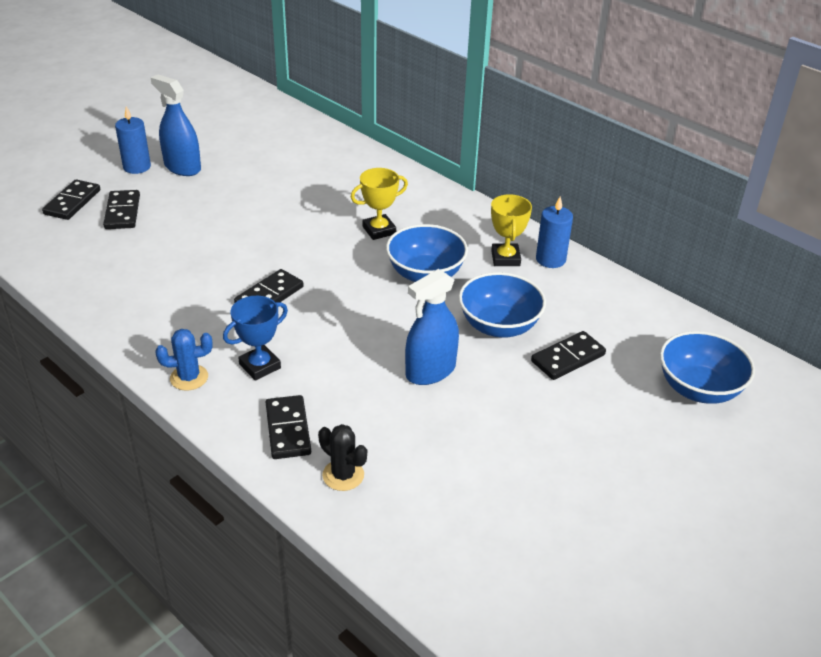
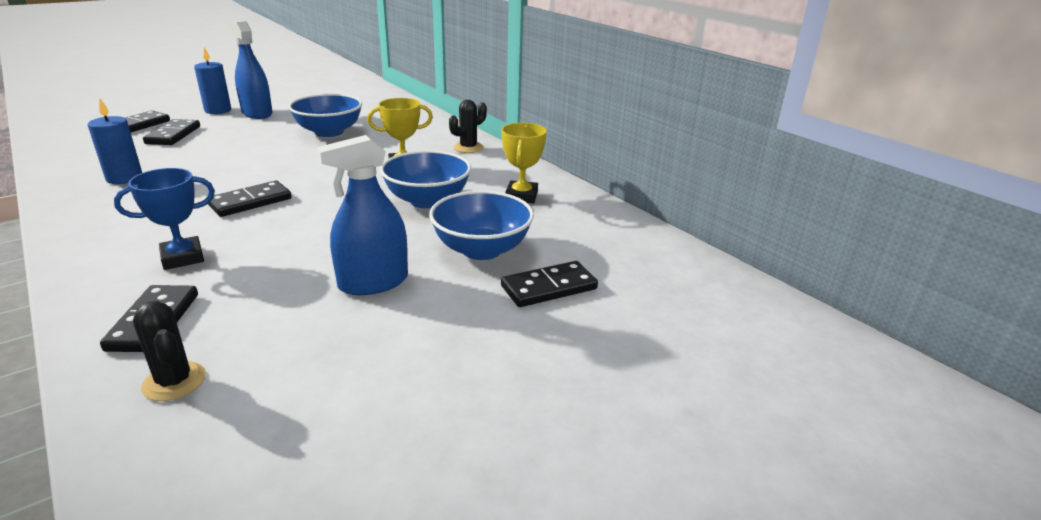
camera: 10 degrees right, 10 degrees down
blue cactus [155,329,213,391] -> none
blue candle [536,197,573,268] -> blue candle moved to [88,99,142,184]
blue bowl [660,331,755,404] -> blue bowl moved to [288,94,362,137]
none -> black cactus [449,100,487,153]

